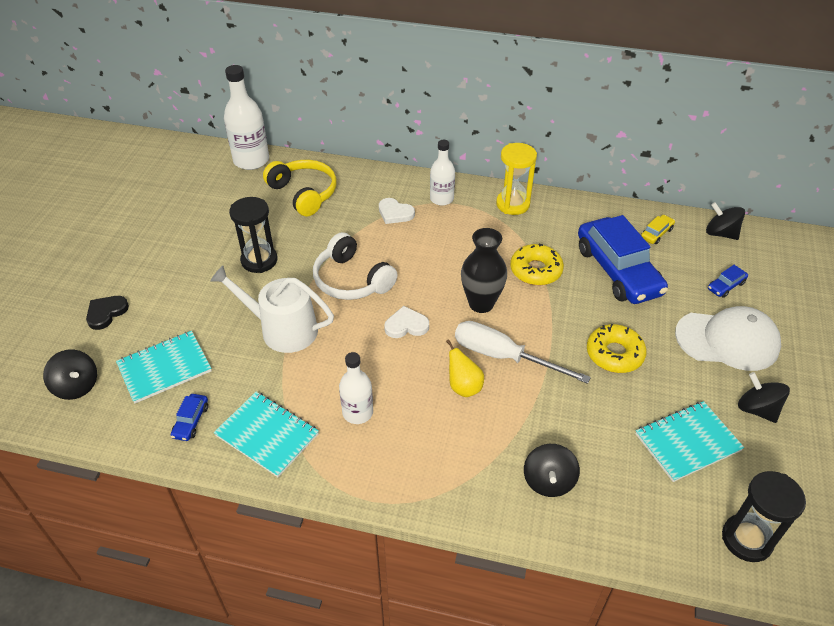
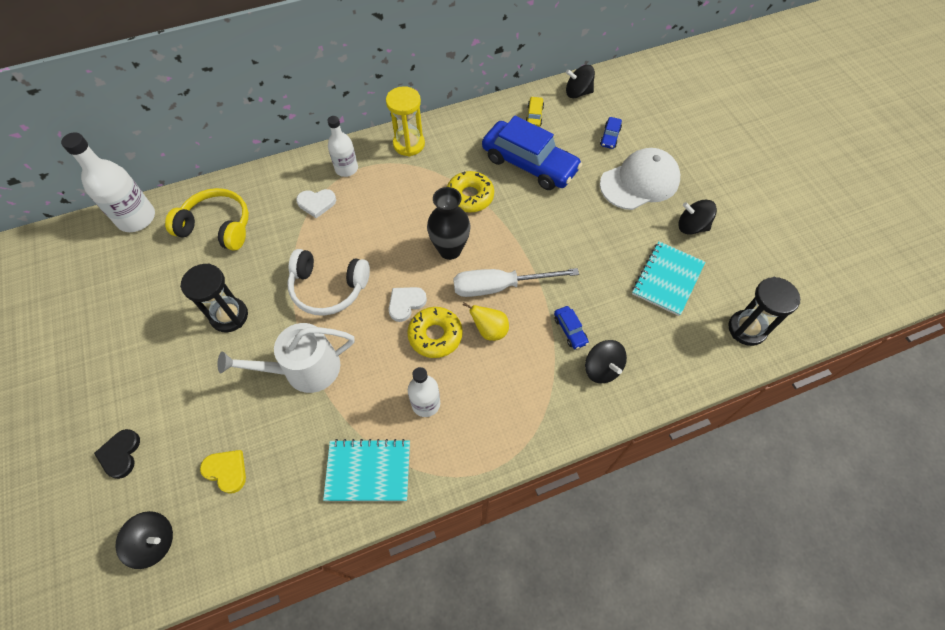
camera: 35 degrees left, 15 degrees up
turquoise notebook [116,331,212,403] -> yellow heart [200,450,246,494]
blue car [171,394,208,441] -> blue car moved to [554,306,589,349]
yellow donut [587,324,647,373] -> yellow donut moved to [407,307,463,358]

